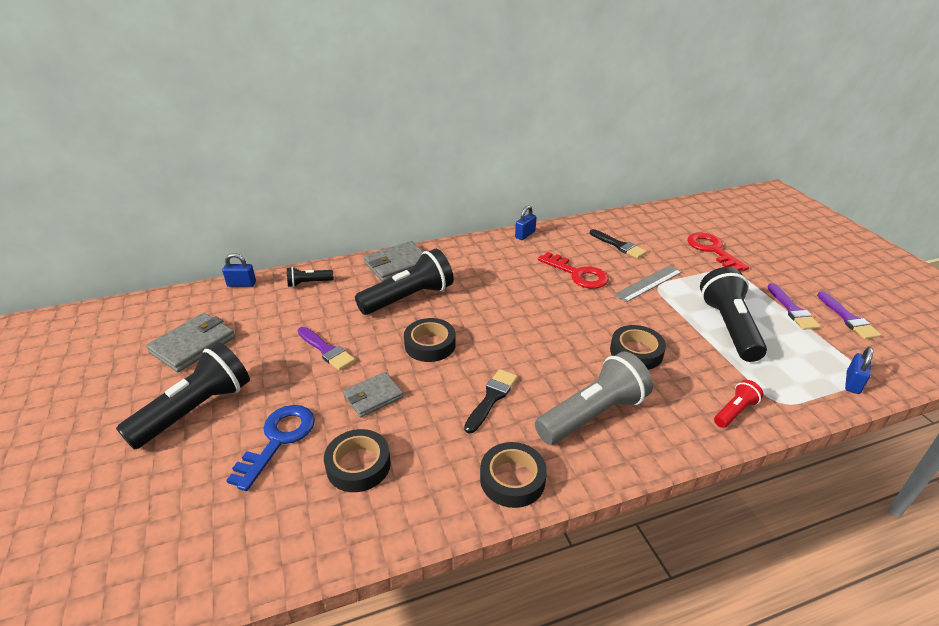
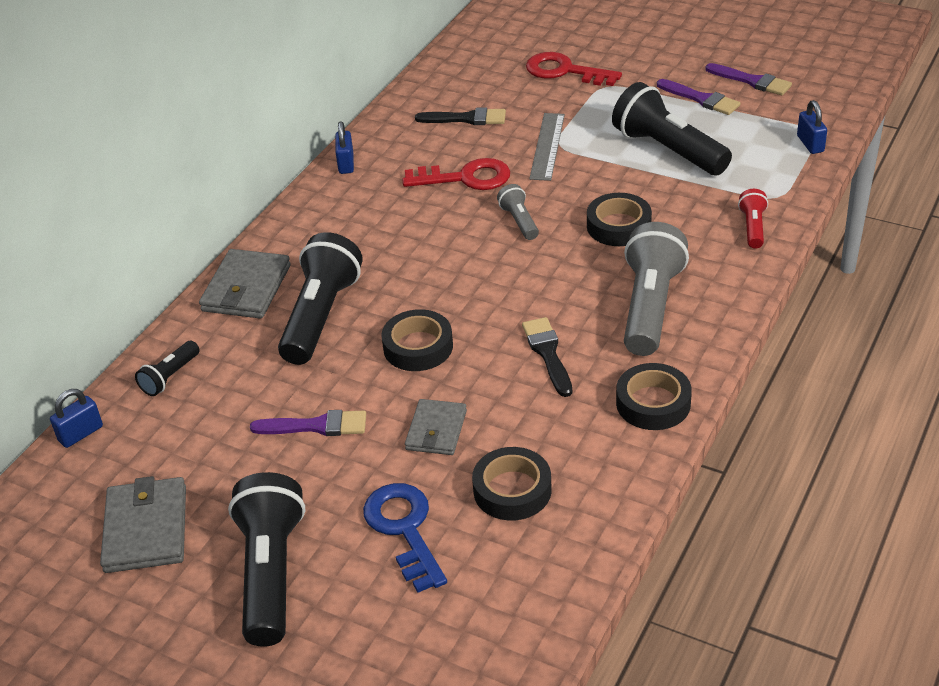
camera: 40 degrees left, 5 degrees up
none -> grey flashlight [497,184,539,240]

